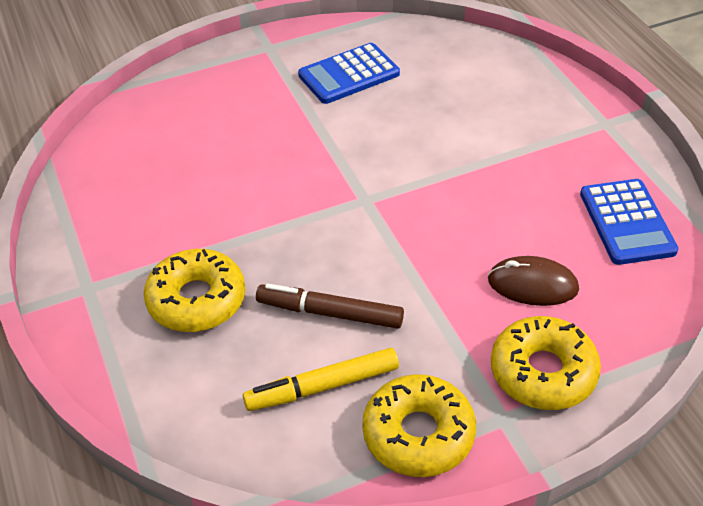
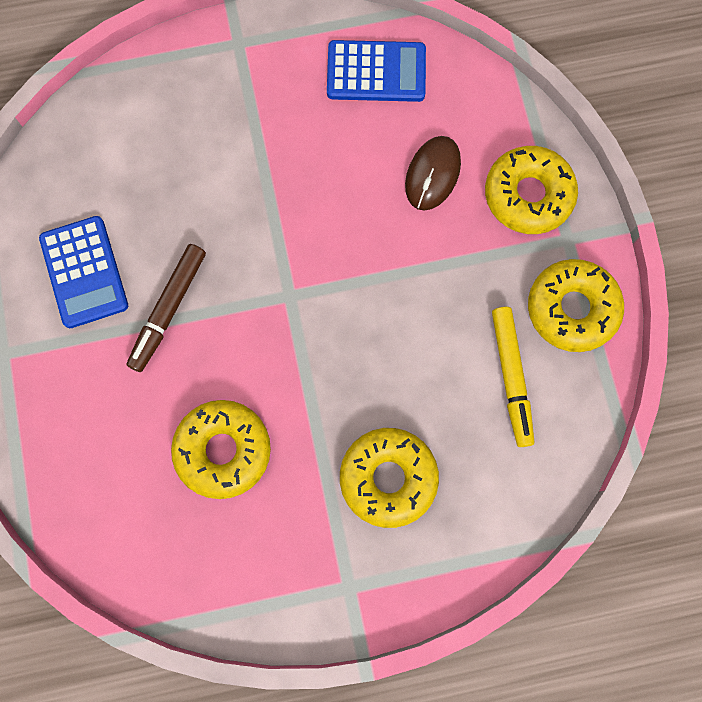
camera: 80 degrees left, 30 degrees up
brown marker [256,283,404,329] -> brown marker moved to [127,244,206,372]
none -> yellow donut [171,400,271,499]

